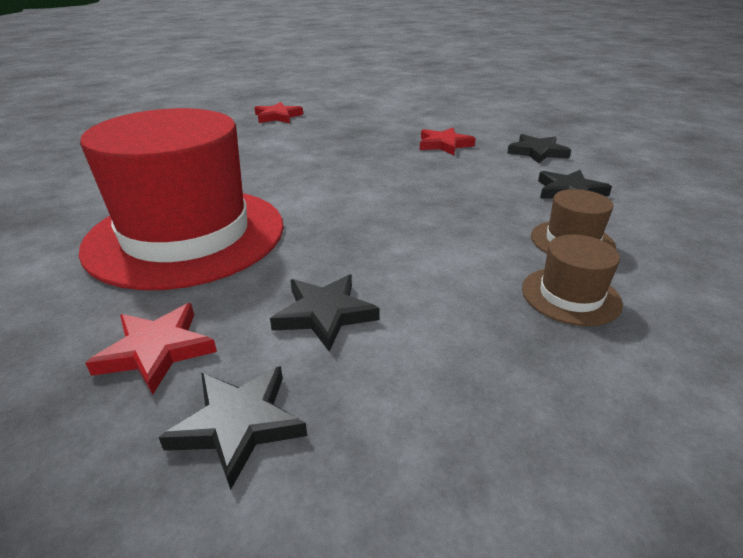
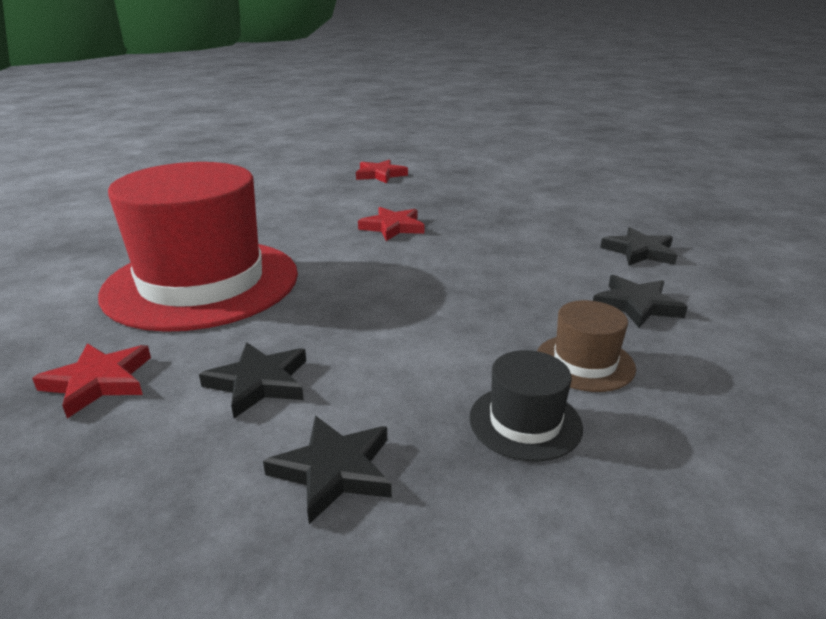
camera: 20 degrees right, 5 degrees down
black star [158,366,307,490] -> black star moved to [263,416,392,524]
red star [420,128,476,155] -> red star moved to [358,207,424,241]
brown hat [522,235,623,326] -> black hat [469,350,583,462]

